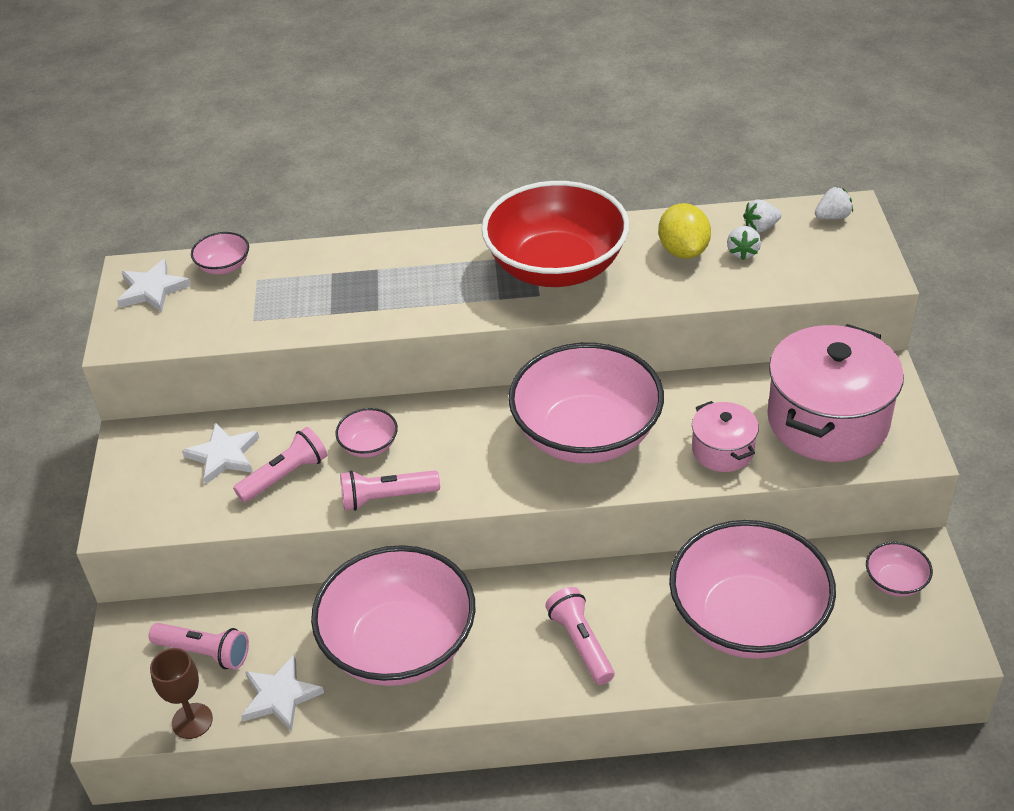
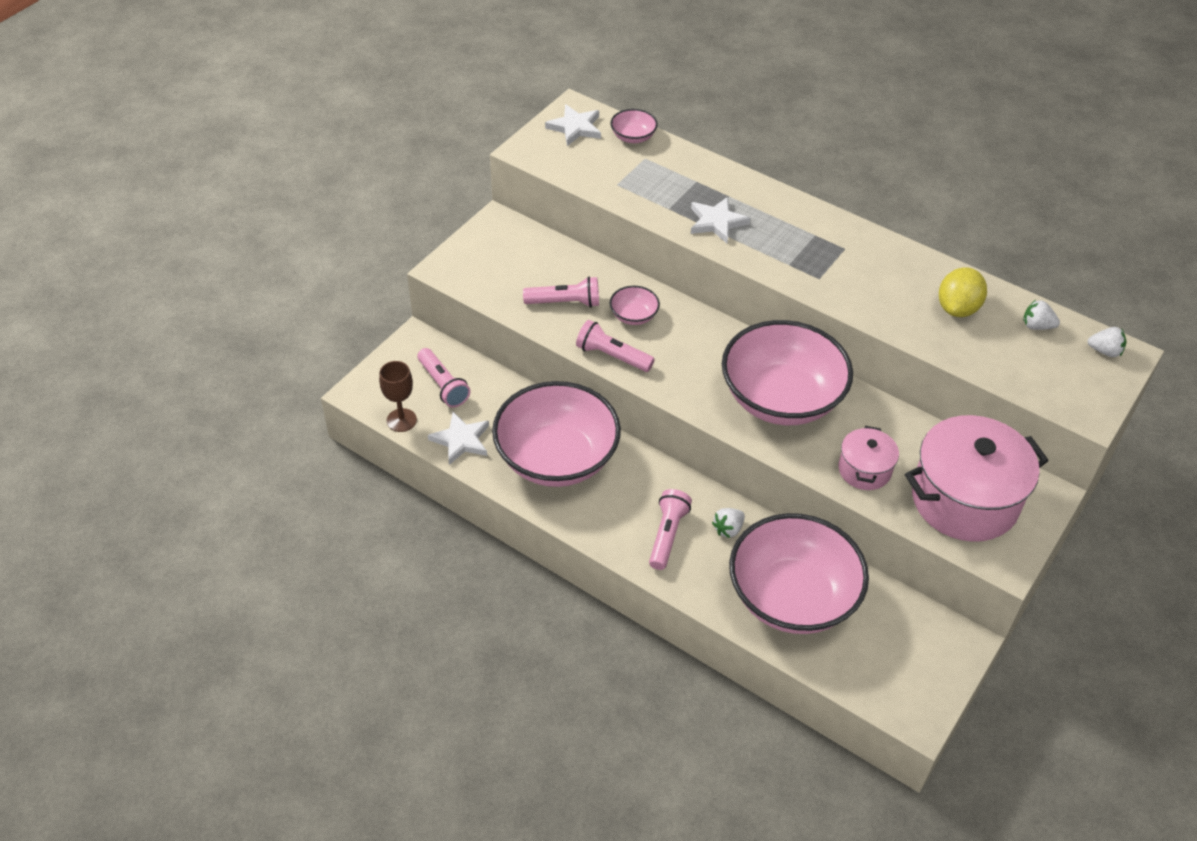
camera: 35 degrees right, 5 degrees up
white star [182,422,259,485] -> white star moved to [691,197,750,243]
red bowl [481,181,629,287] -> none
white strawberry [727,226,761,260] -> white strawberry moved to [712,508,745,538]
pink bowl [866,542,933,597] -> none

